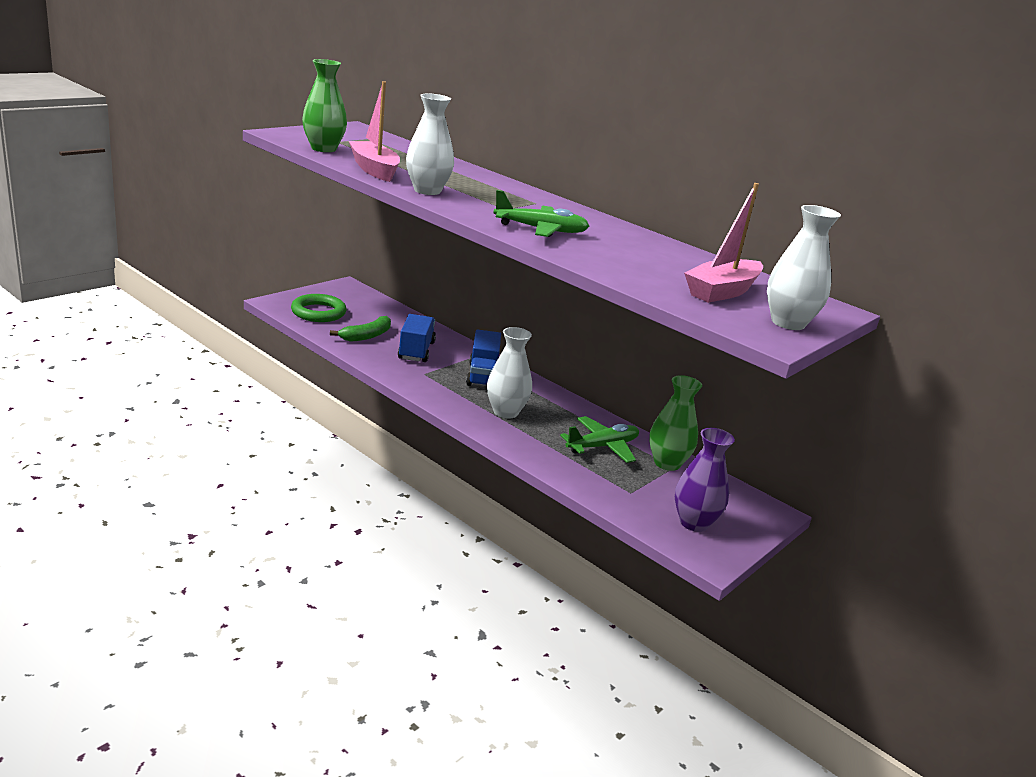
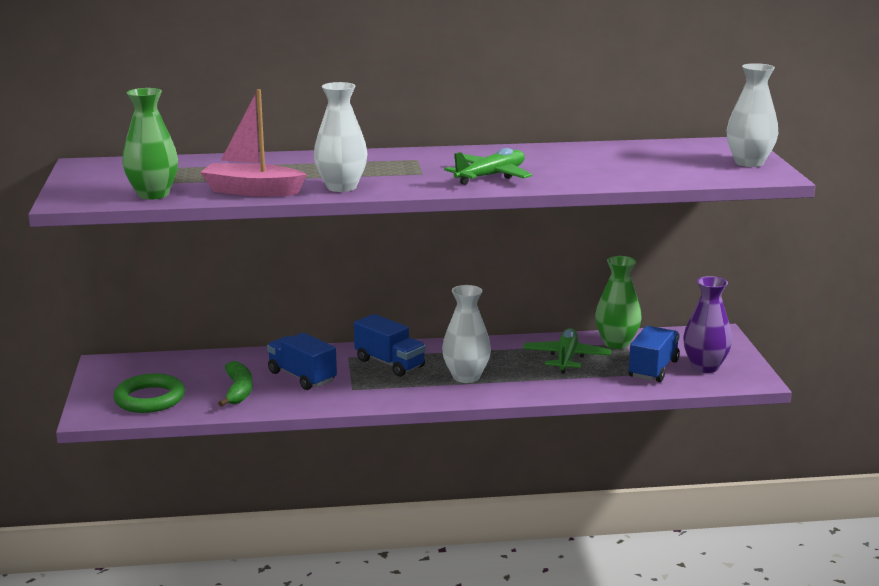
camera: 45 degrees left, 5 degrees down
pink boat [684,183,763,303] -> none
none -> blue truck [629,326,680,382]

